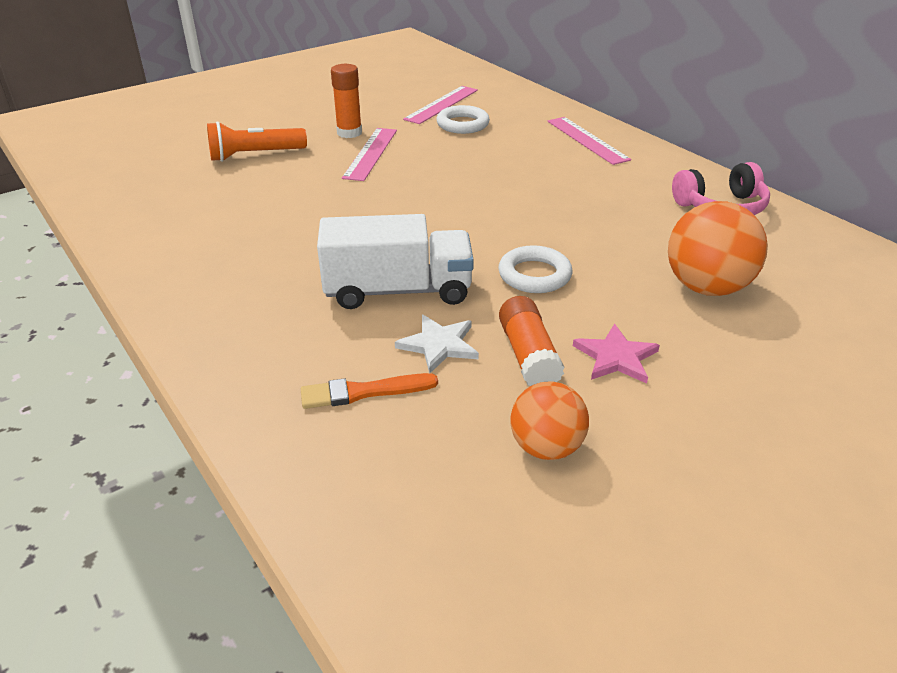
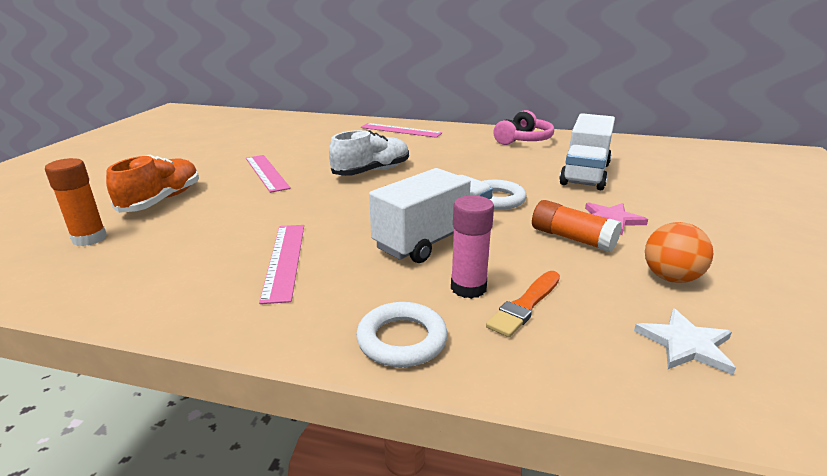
camera: 40 degrees left, 10 degrees down
orange flashlight [207,121,307,162] -> orange shoe [106,155,199,213]
orange glue stick [331,64,362,138] -> orange glue stick moved to [45,158,107,246]
white star [395,315,479,373] -> white star moved to [634,308,736,375]
pink ruler [403,86,478,124] -> pink ruler moved to [259,225,304,304]
white ring [436,105,490,134] -> white ring moved to [356,302,448,367]
orange ball [668,201,768,296] -> white truck [559,113,615,190]
none -> white shoe [329,130,409,176]
none -> pink glue stick [451,195,494,299]

